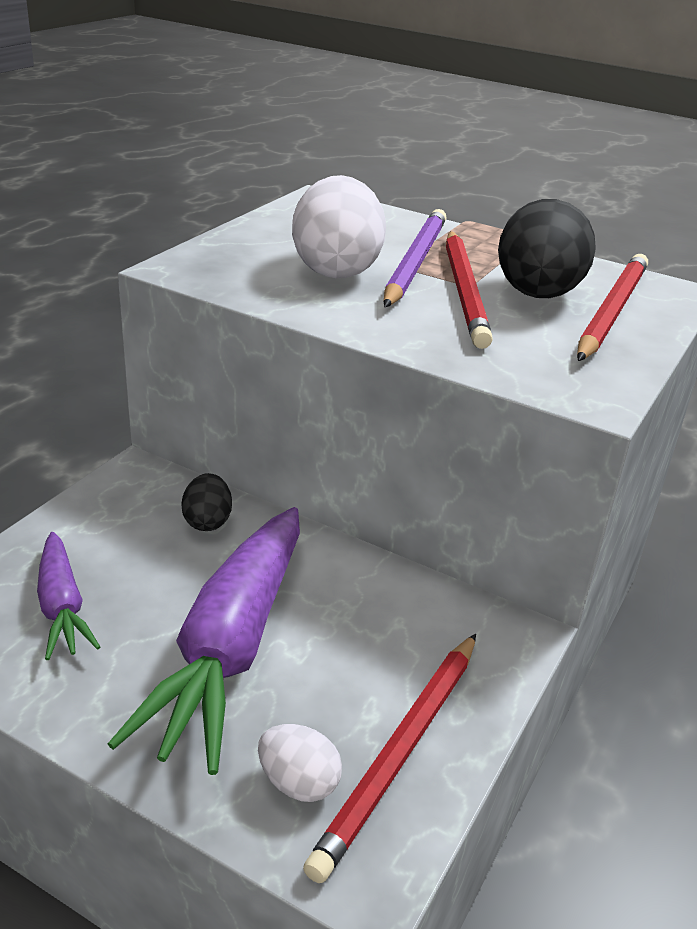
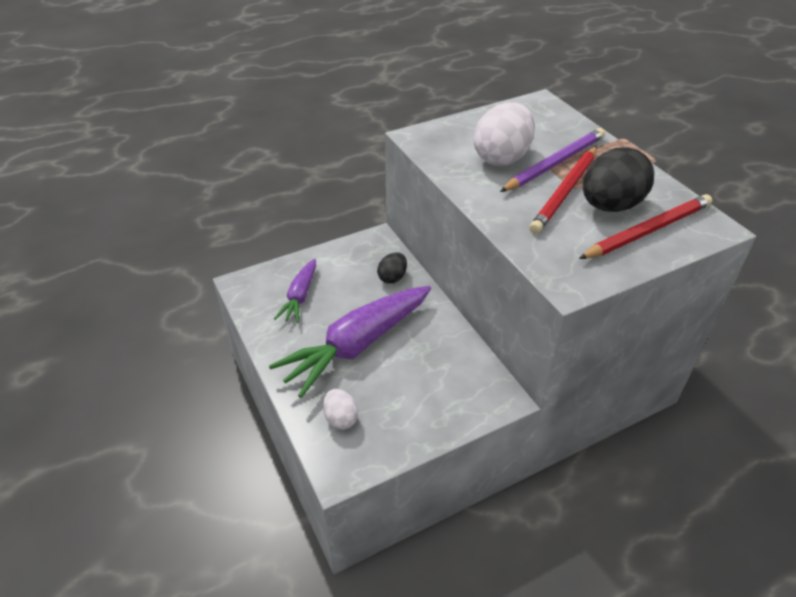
camera: 35 degrees right, 10 degrees up
red pencil [303,634,476,883] -> none

